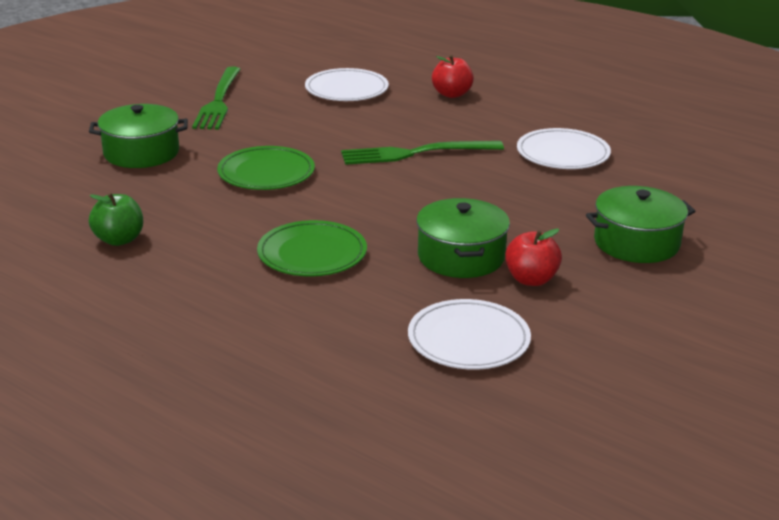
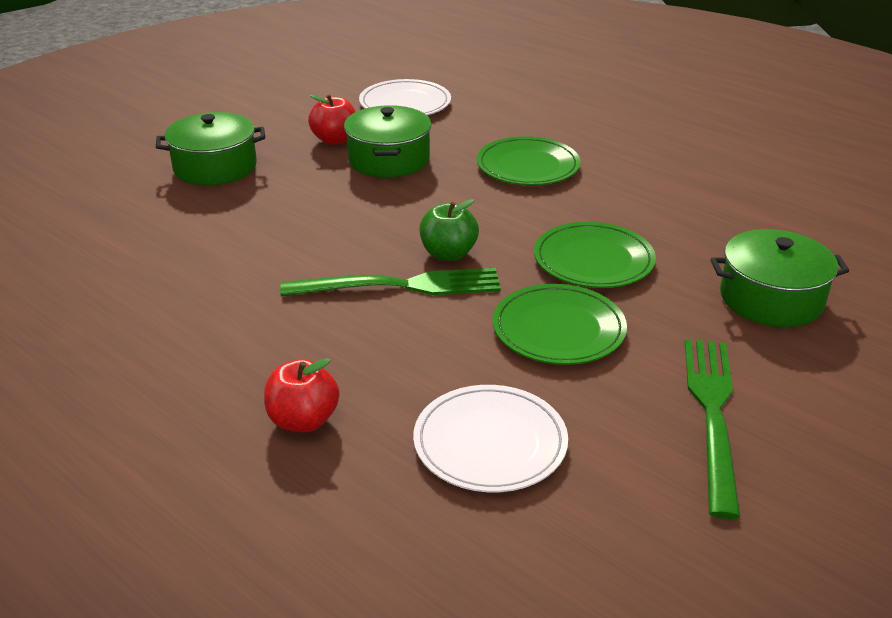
camera: 175 degrees left, 5 degrees up
green apple [89,193,143,246] -> green apple moved to [419,199,479,261]
white plate [517,128,611,169] -> none
none -> green plate [493,284,627,365]

